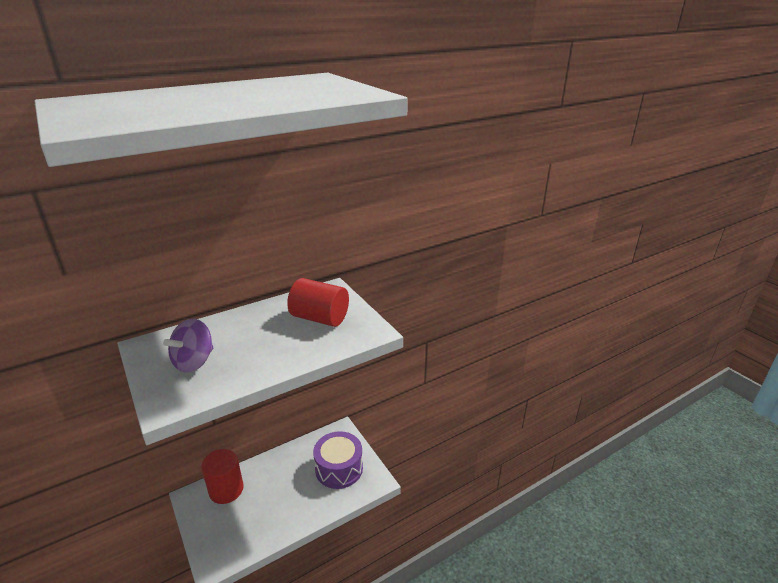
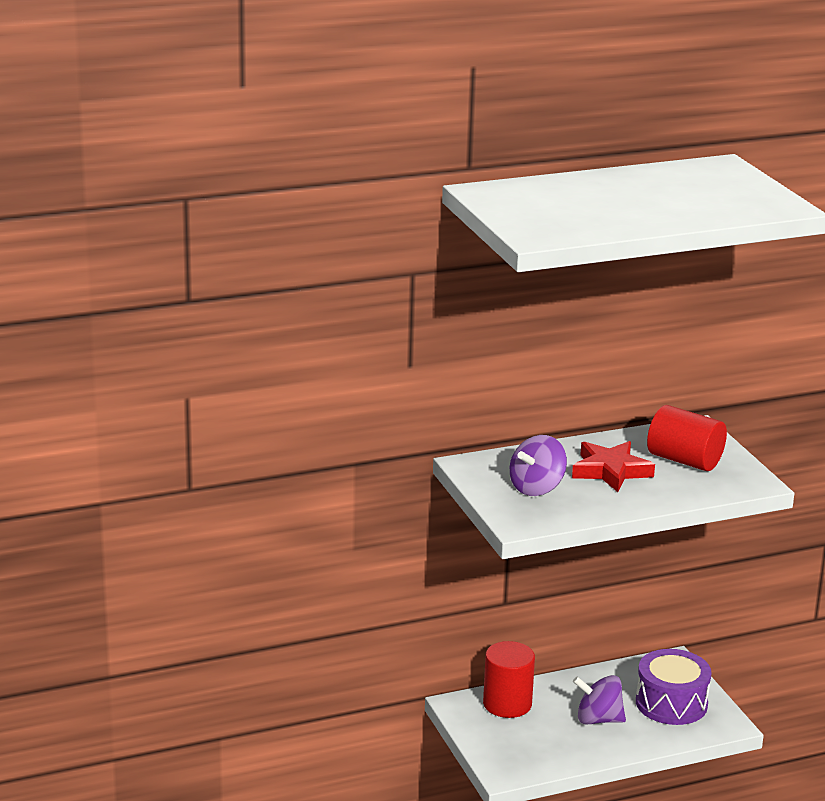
camera: 10 degrees right, 5 degrees down
none -> red star [572,441,655,492]
none -> purple spinning top [573,675,626,724]

